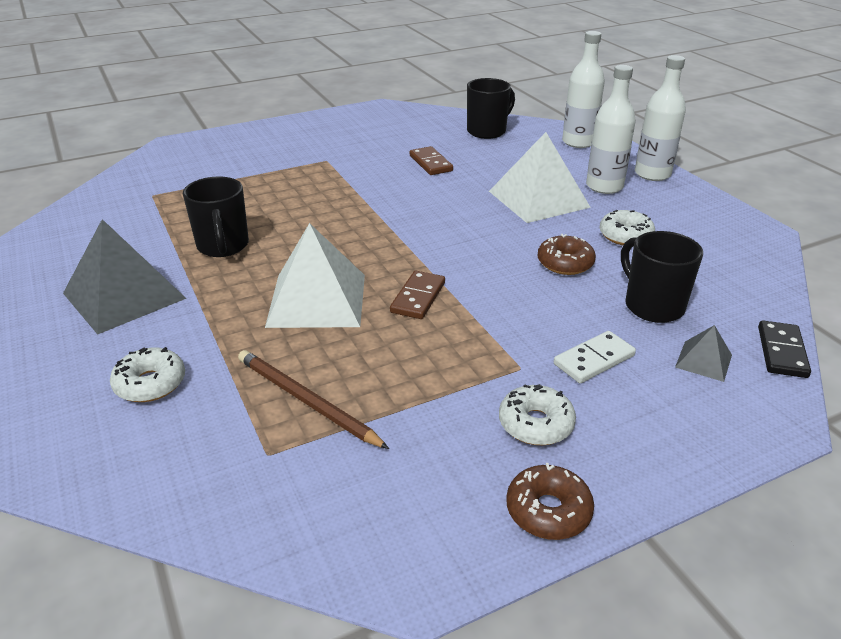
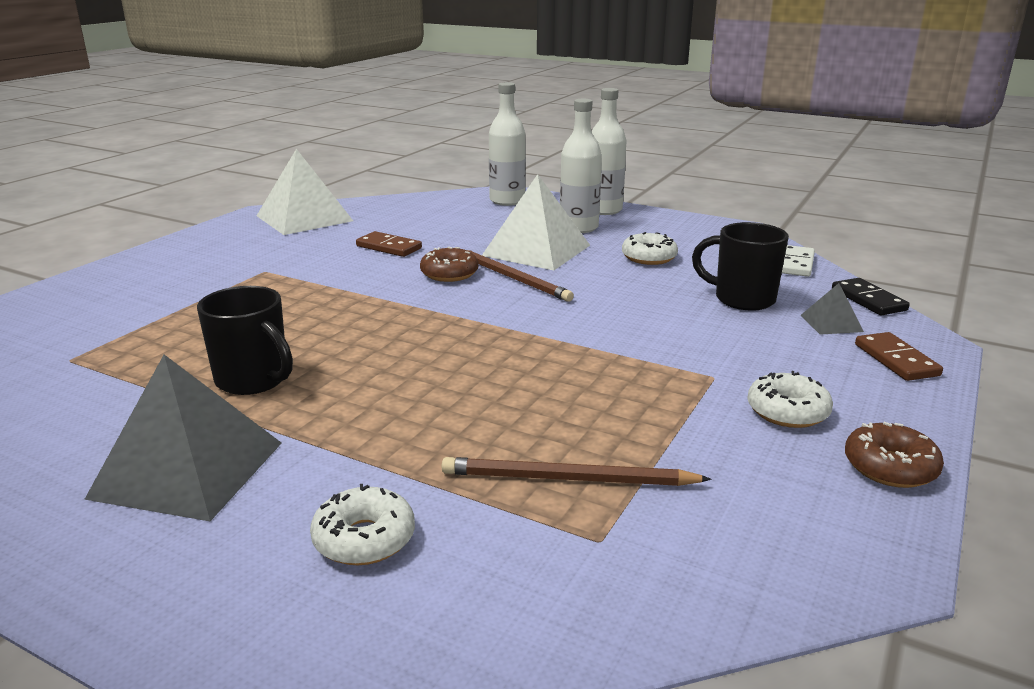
camera: 35 degrees left, 10 degrees down
white pyramid [265,223,365,328] -> white pyramid moved to [257,149,353,235]
brown domino [390,271,445,319] -> brown domino moved to [855,332,943,381]
black mug [467,78,515,139] -> none
brown donut [538,234,596,275] -> brown donut moved to [420,247,478,282]
white domino [554,331,636,383] -> white domino moved to [782,245,815,277]
none -> brown pencil [467,250,574,302]

